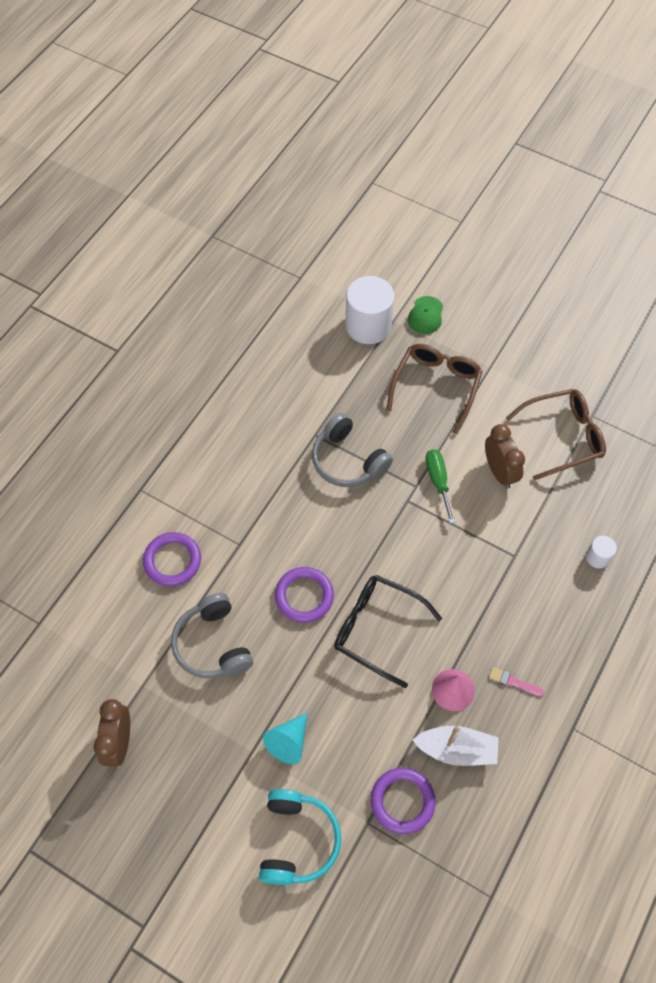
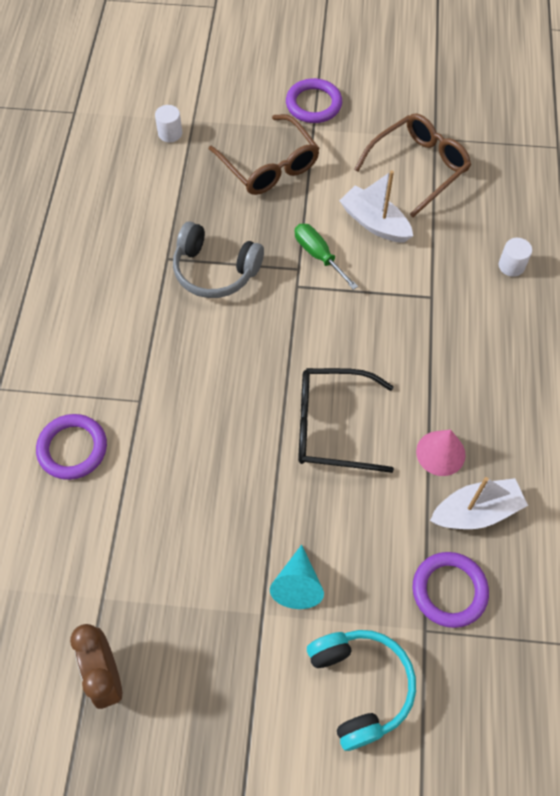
camera: 25 degrees left, 0 degrees up
grey headphones [171,593,253,678] -> none
purple ring [275,567,334,623] -> purple ring moved to [286,78,342,123]
white cylinder [345,276,394,344] -> white cylinder [155,105,182,142], size x0.47
brown glasses [386,344,483,435] -> brown glasses turned 150 degrees clockwise [209,114,320,195]
green cap [408,296,443,334] -> none
brown clock [485,424,525,489] -> white boat [339,170,413,243]
pink brush [489,667,545,696] -> none

